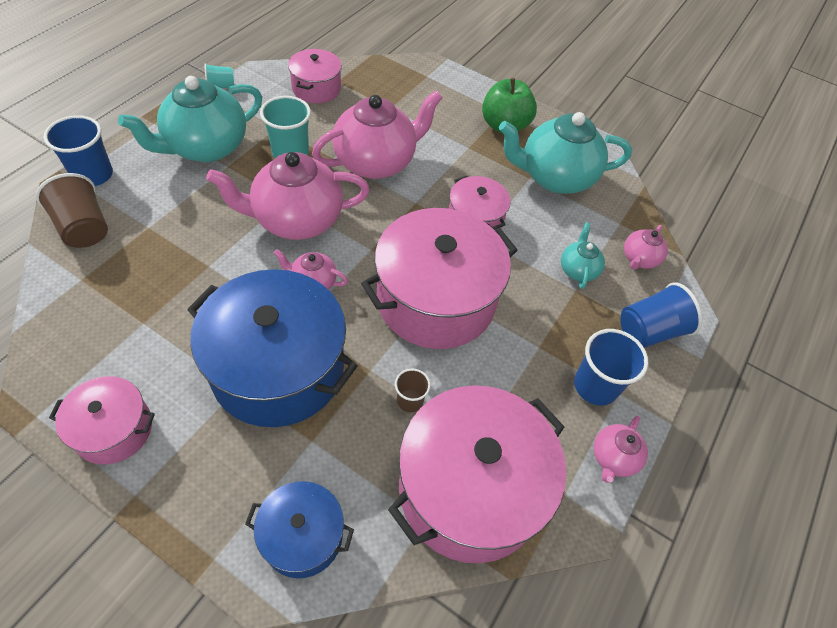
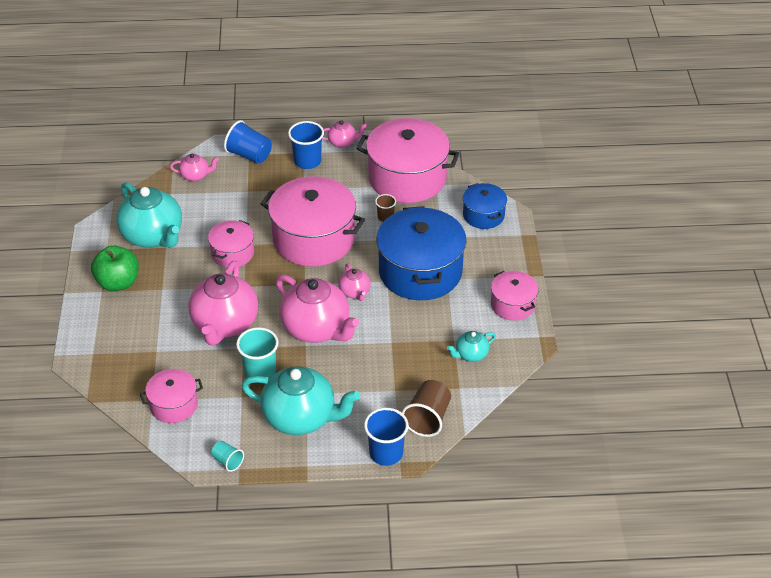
camera: 120 degrees left, 10 degrees down
pink teapot [312,90,443,179] -> pink teapot turned 105 degrees counterclockwise [188,261,258,345]
turquoise teapot [561,223,605,289] -> turquoise teapot moved to [447,331,496,362]

